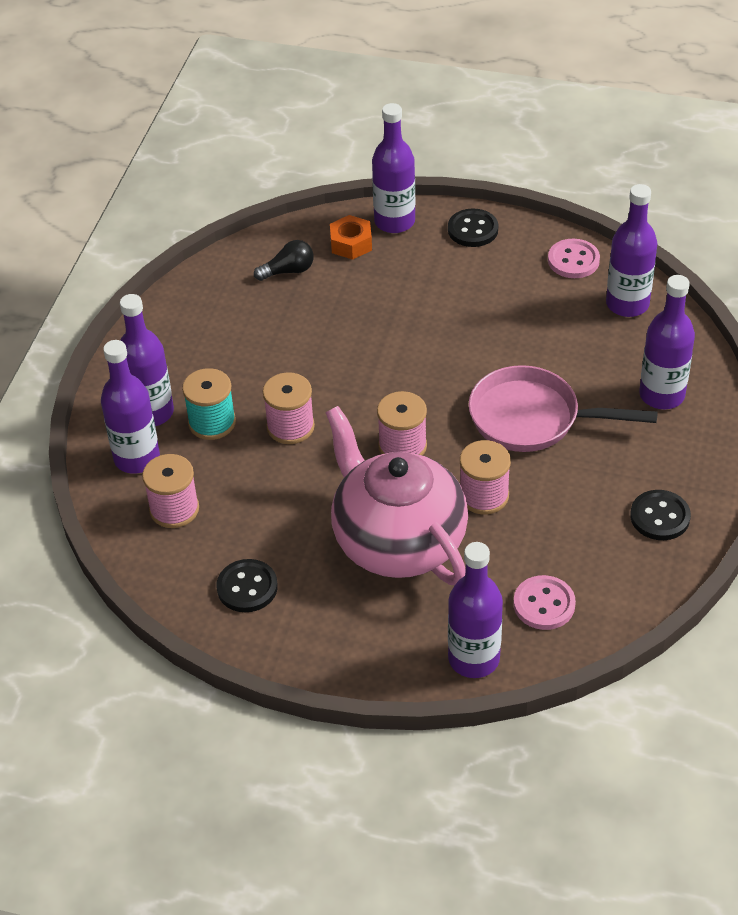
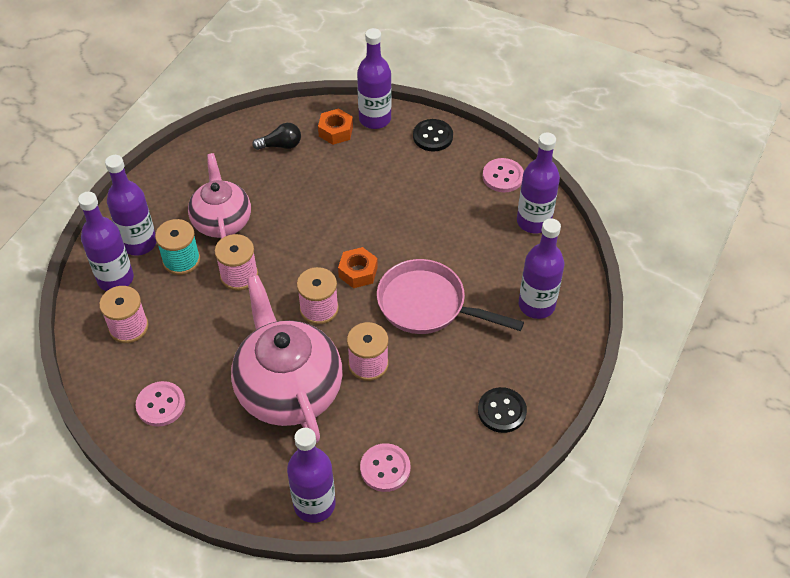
camera: 10 degrees right, 5 degrees up
black button [217,559,278,612] -> pink button [136,381,185,427]
none -> pink teapot [188,153,251,239]
none -> orange nut [338,247,378,288]

